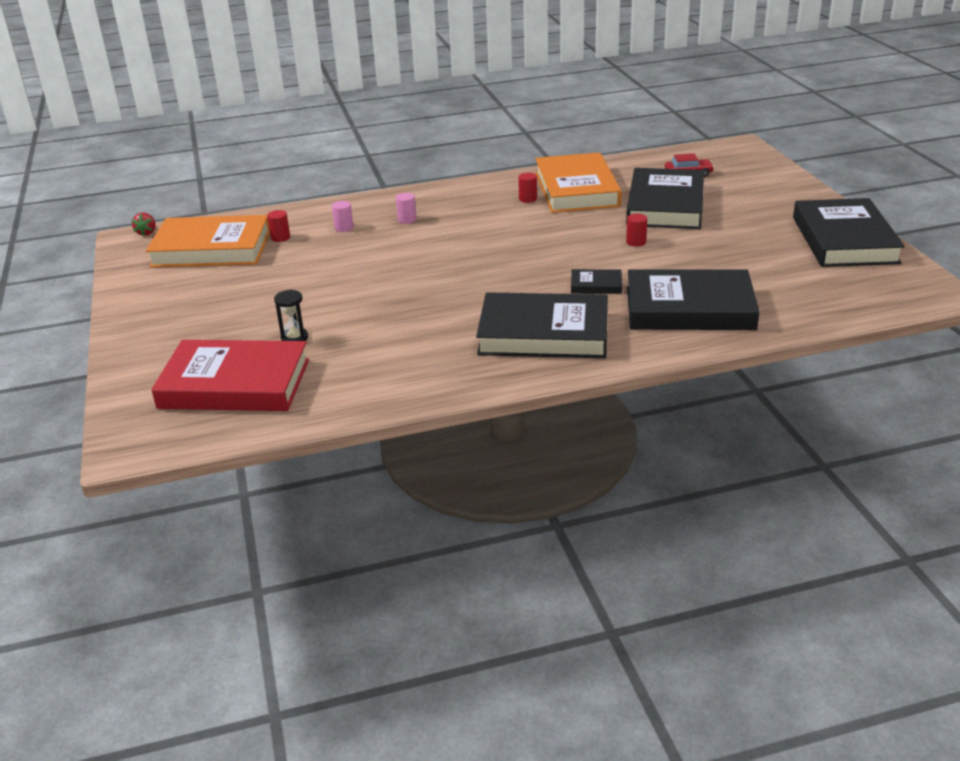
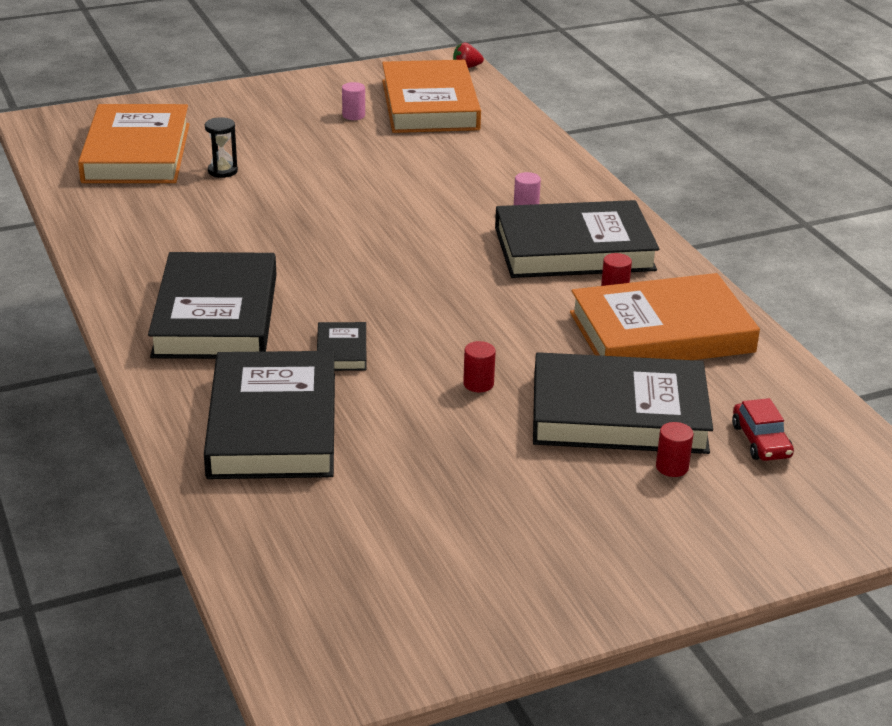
camera: 80 degrees right, 0 degrees up
red book [151,340,309,411] -> orange book [78,104,189,183]
red cylinder [267,210,290,242] -> red cylinder moved to [656,422,694,477]
pink cylinder [332,201,354,232] -> pink cylinder moved to [342,82,365,120]
black book [793,198,905,267] -> black book moved to [495,200,659,278]

